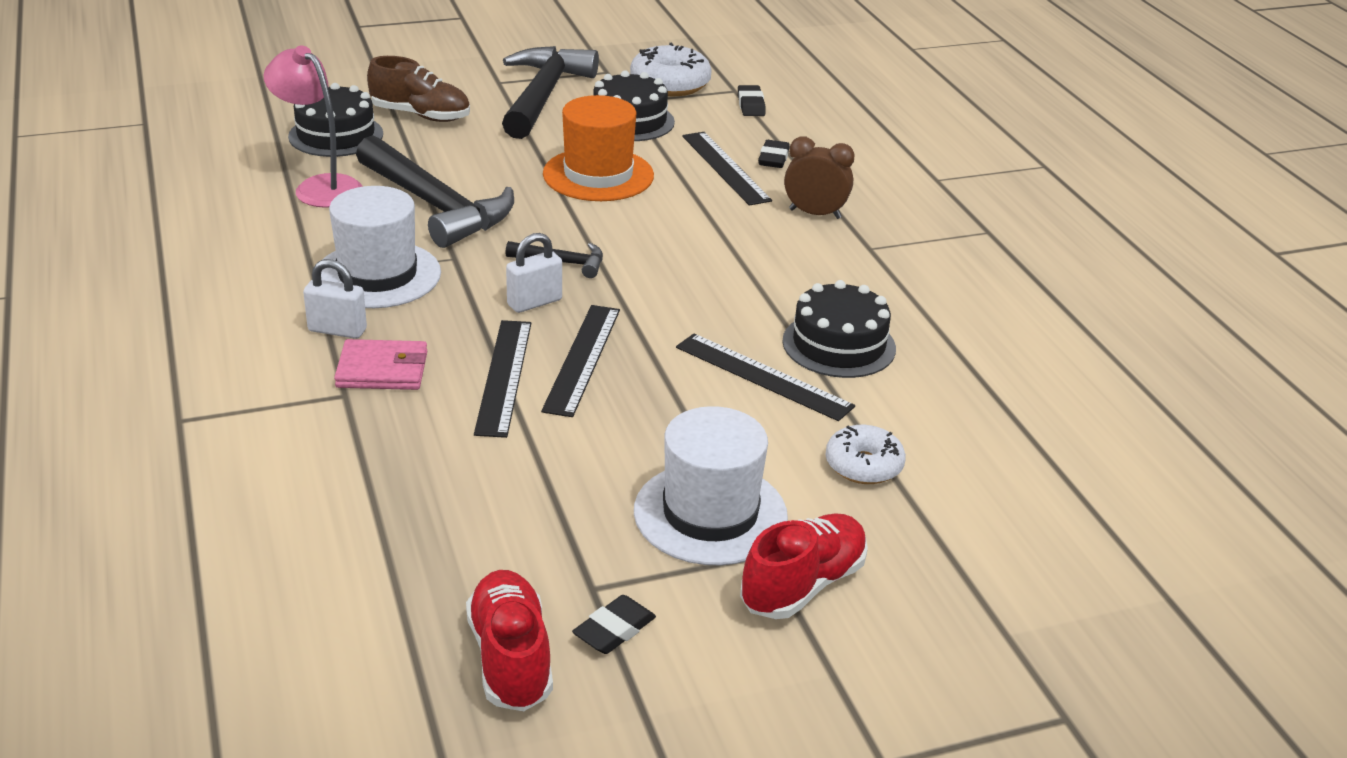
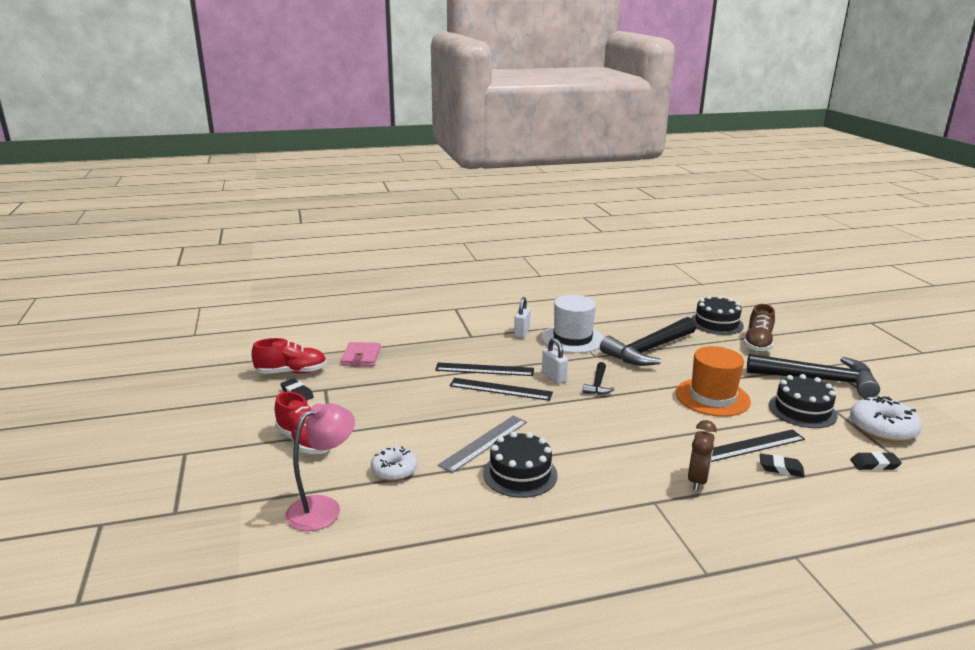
camera: 95 degrees right, 10 degrees down
pink lamp [264,46,363,208] -> pink lamp moved to [285,403,355,531]
pink wallet [334,339,427,390] -> pink wallet moved to [341,342,381,366]
white hat [634,406,788,565] -> none
black ruler [676,334,855,421] -> grey ruler [438,416,527,473]

